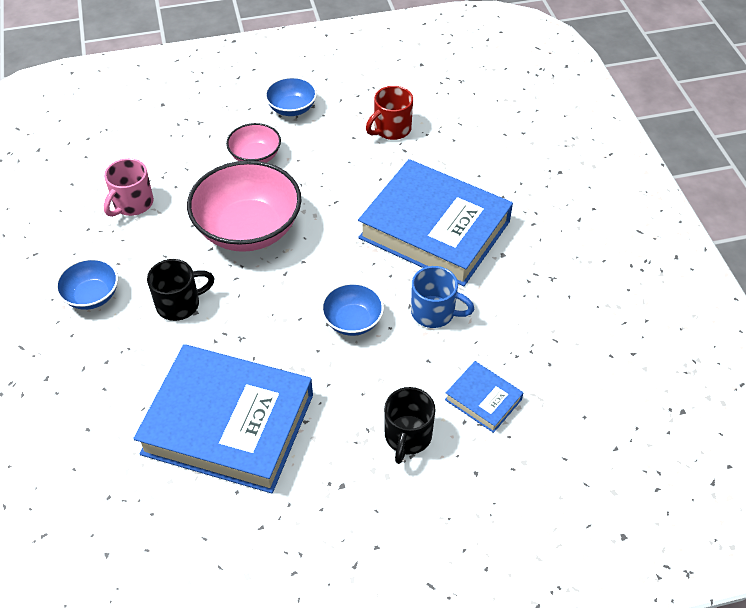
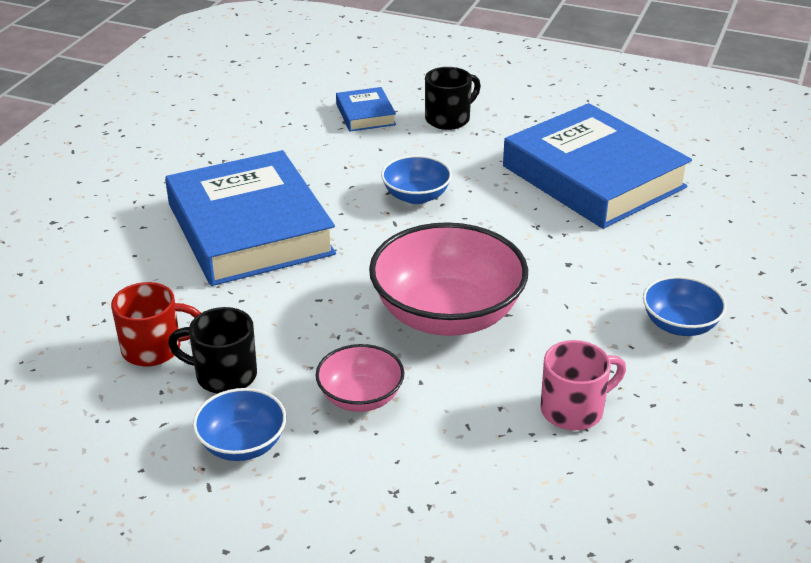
camera: 145 degrees left, 15 degrees down
black mug [147,259,215,321] -> black mug moved to [168,307,257,394]
blue mug [411,266,474,328] -> none

